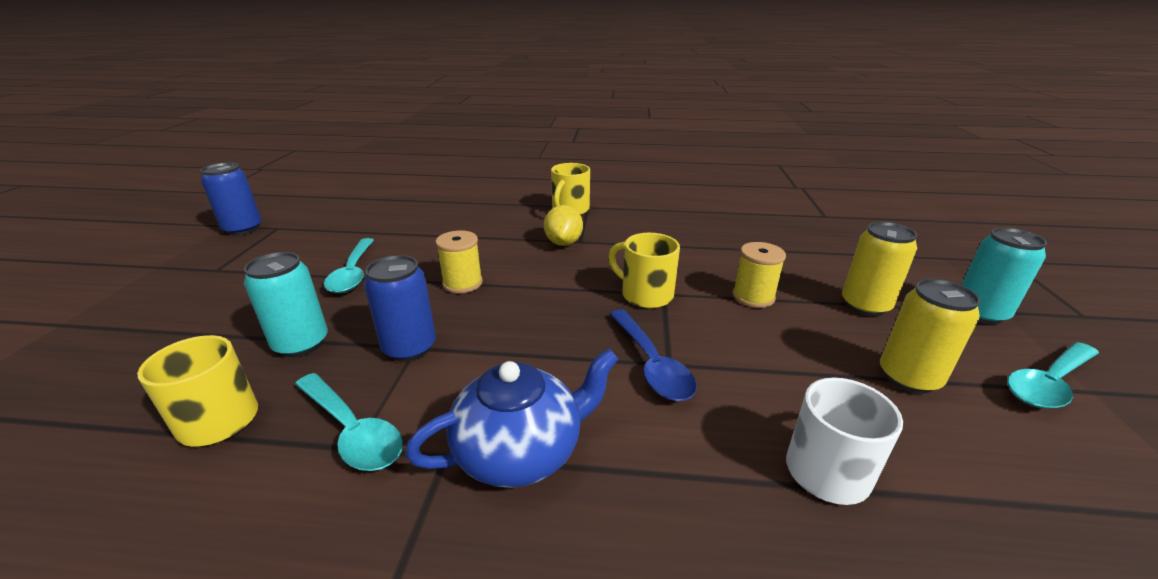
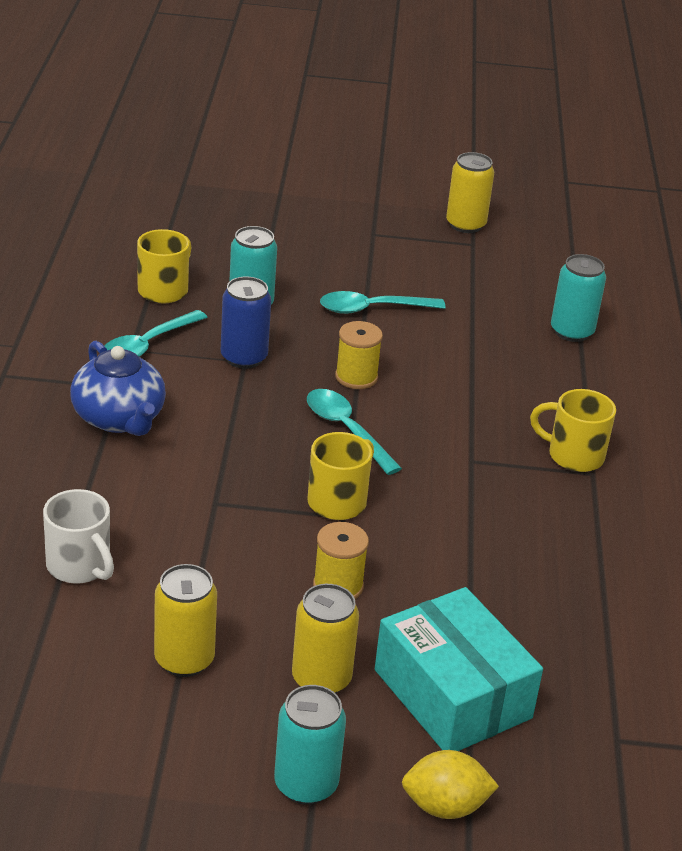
camera: 85 degrees right, 5 degrees up
blue can [200,163,261,235] -> yellow can [446,152,494,233]
yellow lemon [544,205,583,246] -> yellow lemon moved to [402,750,499,819]
blue spoon [610,309,697,401] -> none
turquoise spoon [1007,342,1099,409] -> turquoise spoon moved to [307,389,402,475]
none -> turquoise box [375,587,543,751]
none -> turquoise can [551,254,606,342]

